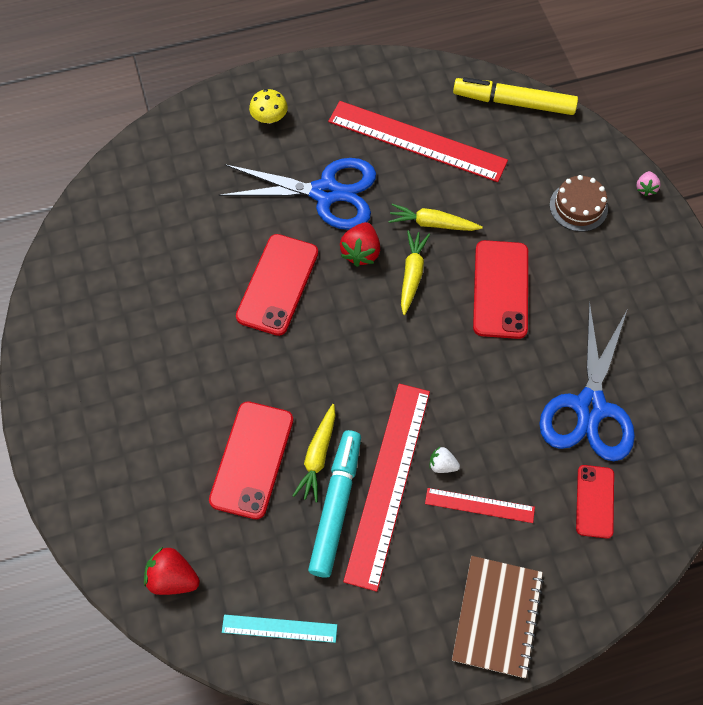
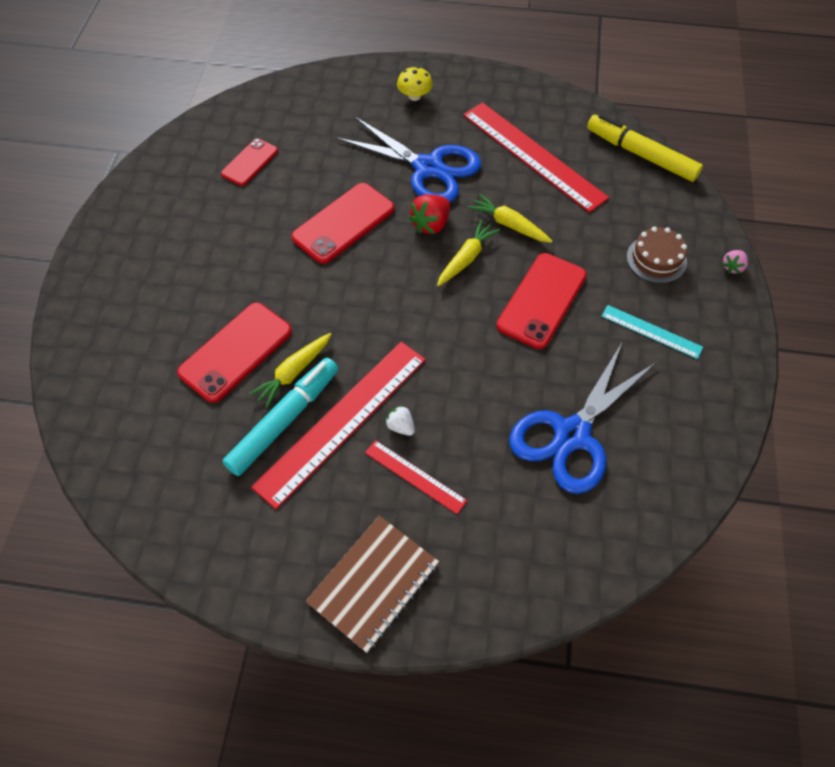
camera: 25 degrees right, 5 degrees down
red strawberry [144,547,200,595] -> none
turquoise ruler [222,615,337,643] -> turquoise ruler moved to [602,305,703,359]
red phone [576,465,614,539] -> red phone moved to [221,138,278,186]

